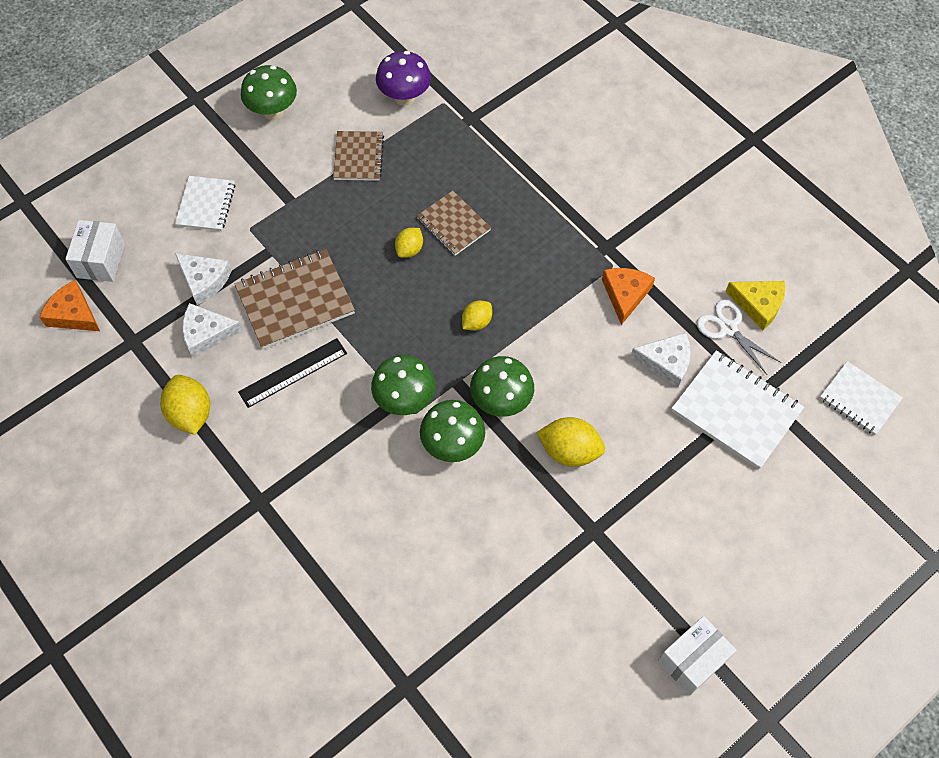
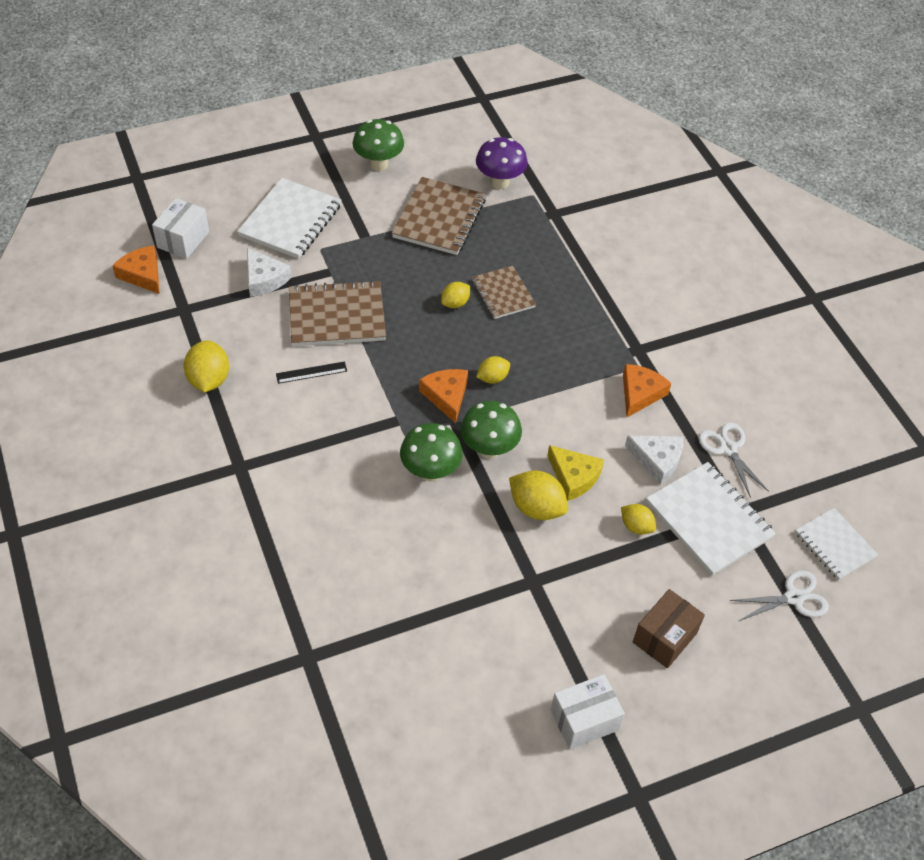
camera: 15 degrees right, 10 degrees down
white notebook [175,176,235,231] -> white notebook [237,178,341,259], size x1.60
white cheese [182,303,243,358] -> none
black ruler [238,338,347,408] -> black ruler [276,361,347,384], size x0.66
brown notebook [333,131,384,181] -> brown notebook [392,177,486,255], size x1.60
green mushroom [371,355,435,415] -> none
yellow cheese [725,281,785,330] -> yellow cheese moved to [547,445,604,501]
none -> orange cheese [419,369,468,423]
none -> yellow lemon [621,504,656,535]
none -> brown box [633,589,705,668]
none -> white scissors [730,570,829,621]

